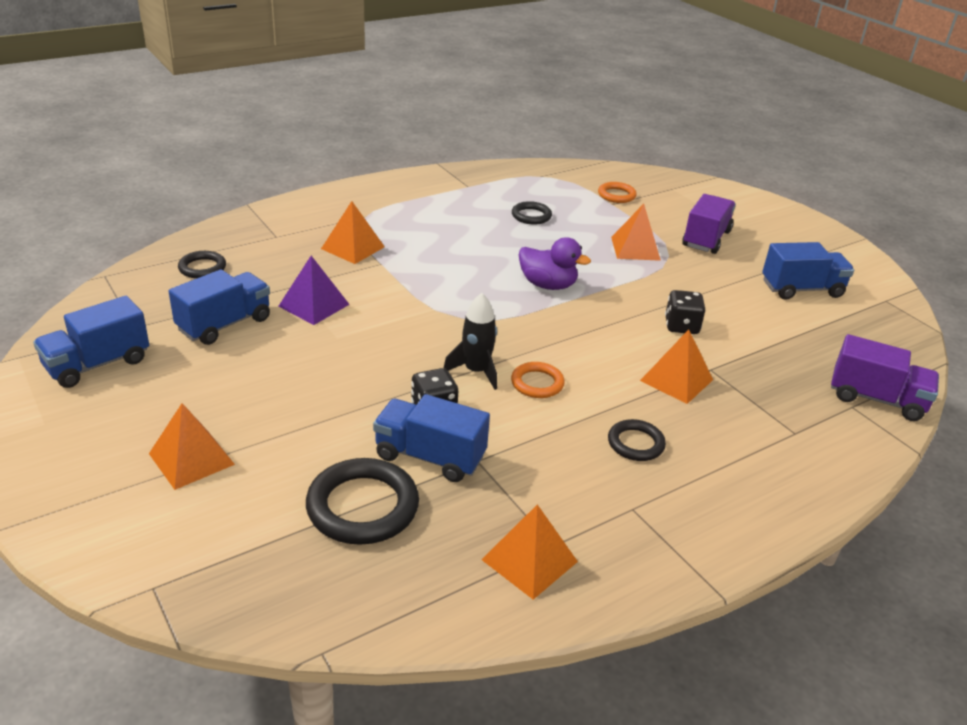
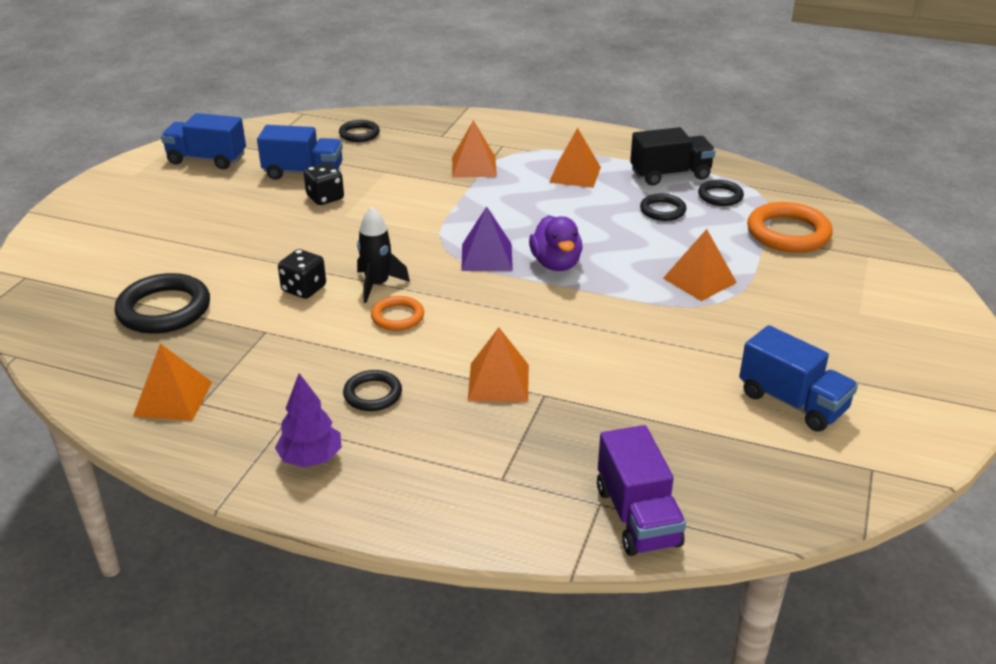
camera: 55 degrees right, 0 degrees up
orange pyramid [149,403,235,490] -> orange pyramid moved to [549,128,601,188]
purple pyramid [278,256,350,325] -> purple pyramid moved to [461,206,513,271]
blue truck [373,394,490,482] -> none
orange ring [598,182,637,203] -> orange ring [747,202,833,252], size x1.75
black dice [665,290,705,334] -> black dice moved to [304,163,344,205]
purple truck [682,194,736,254] -> none
none -> purple tree [275,373,342,467]
none -> black truck [630,127,715,186]
none -> black ring [698,180,744,206]

